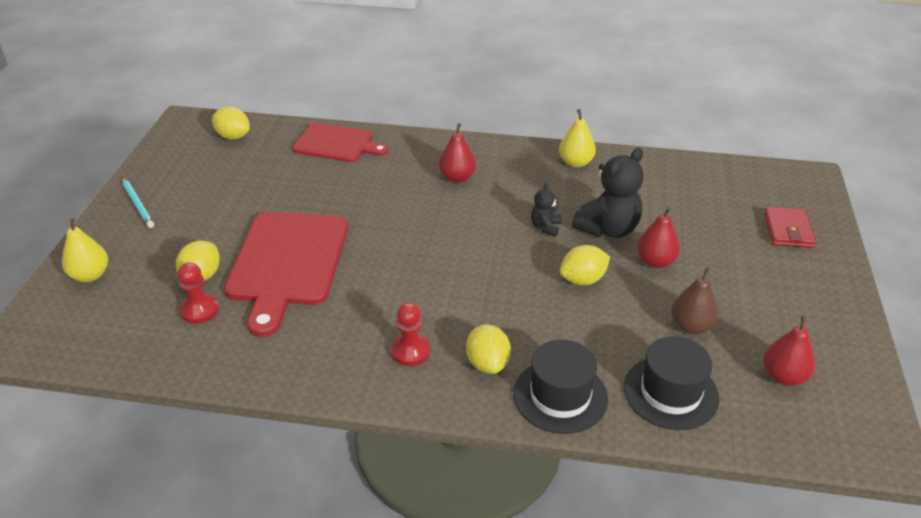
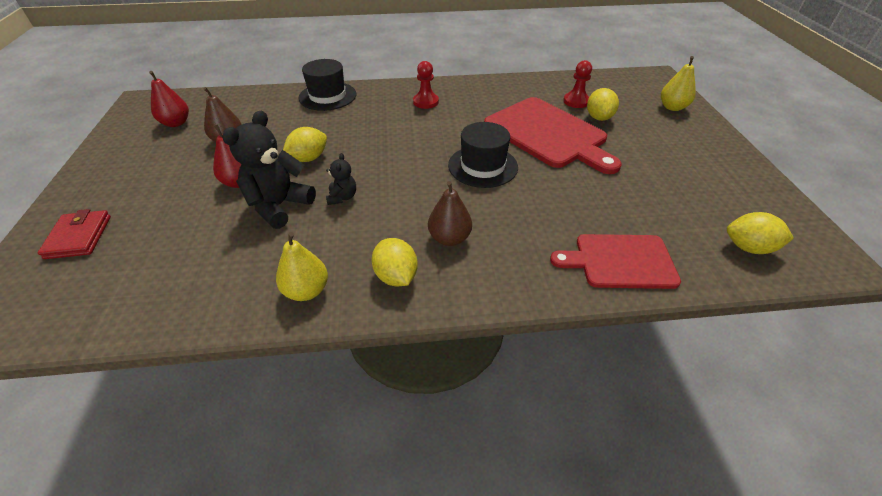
camera: 165 degrees right, 5 degrees up
turquoise pencil [122,177,154,228] -> none
red cutting board [224,212,348,337] -> red cutting board turned 150 degrees clockwise [484,97,622,174]
red pear [439,123,476,183] -> brown pear [428,181,472,246]
yellow lemon [466,324,511,374] -> yellow lemon moved to [372,238,418,286]
black hat [624,336,719,430] -> black hat moved to [448,122,518,188]

